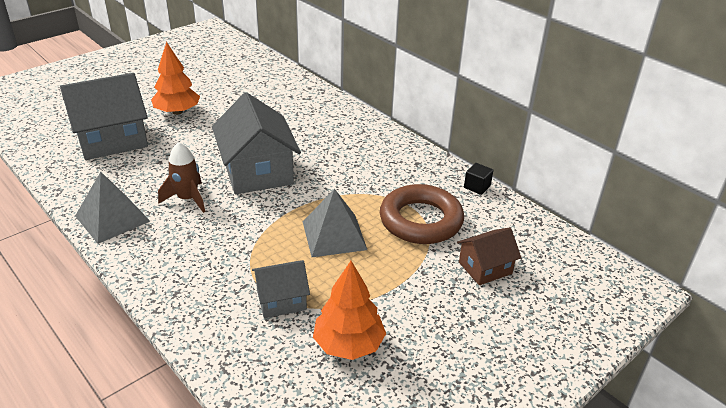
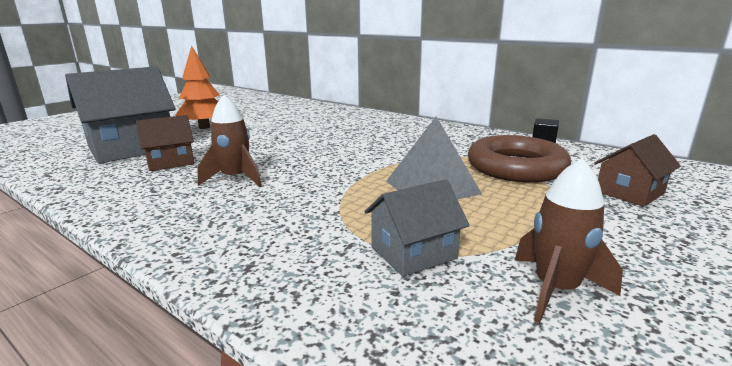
camera: 10 degrees left, 15 degrees down
grey pyramid [75,172,150,244] -> none
grey house [212,92,301,194] -> none
orange tree [313,261,386,360] -> brown rocket [515,158,623,323]
none -> brown house [136,115,194,171]

